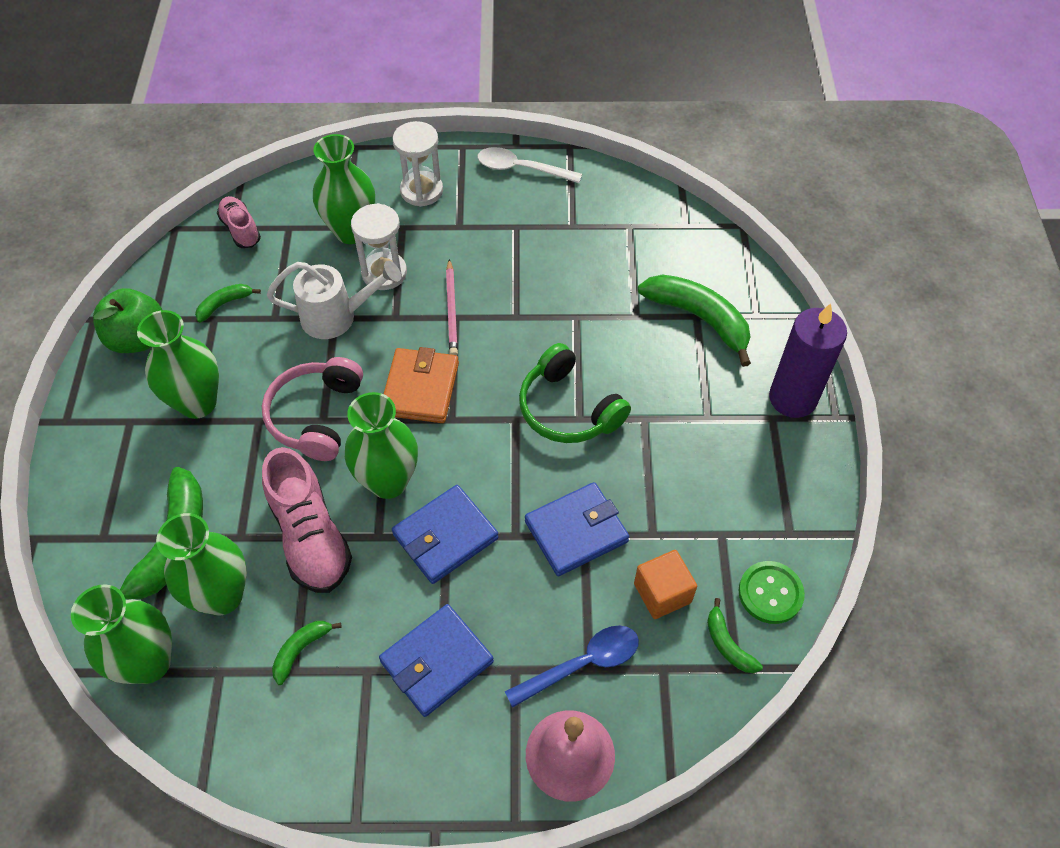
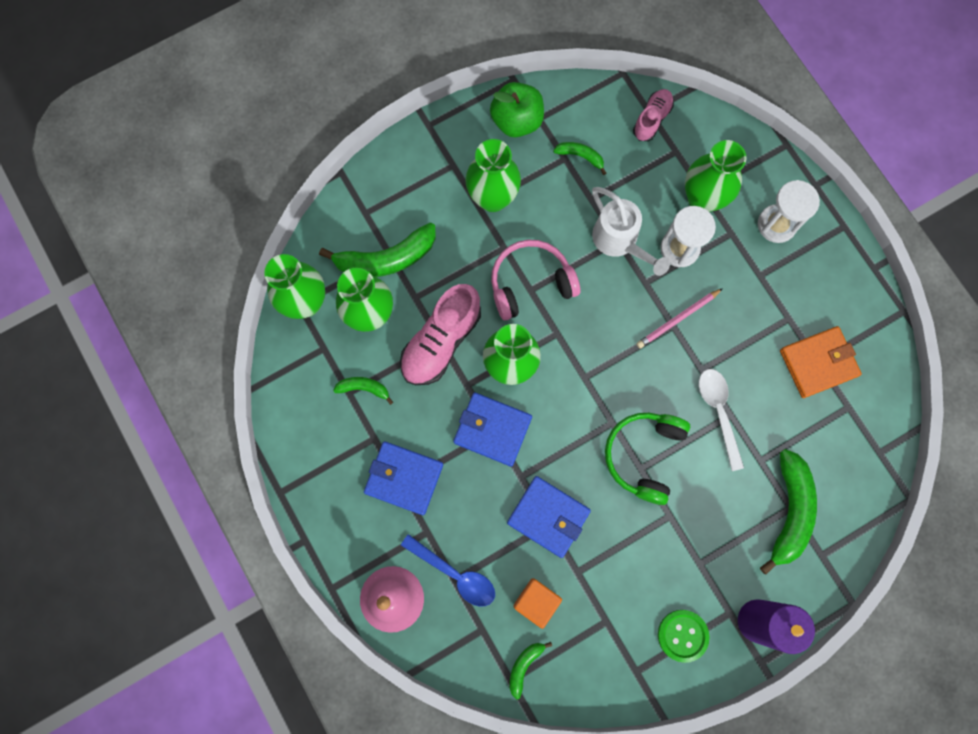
camera: 60 degrees right, 20 degrees up
orange wallet [384,347,459,423] -> orange wallet moved to [780,326,862,398]
white spoon [477,147,582,183] -> white spoon moved to [699,369,744,471]
green button [739,561,805,624] -> green button moved to [658,610,710,663]

